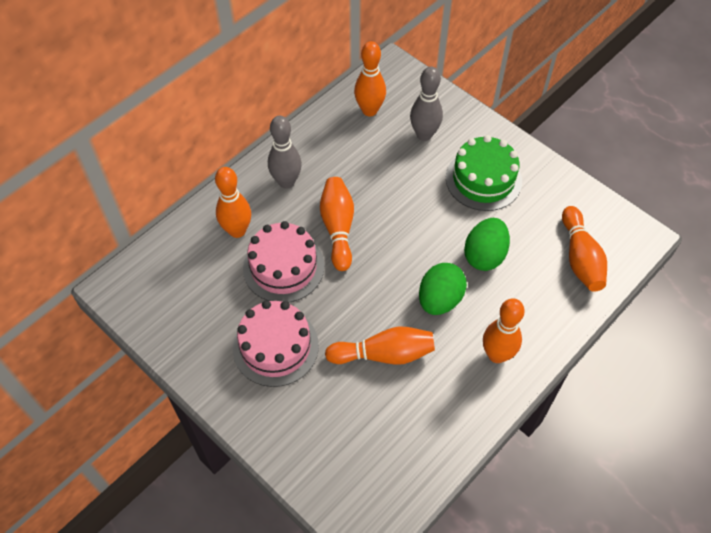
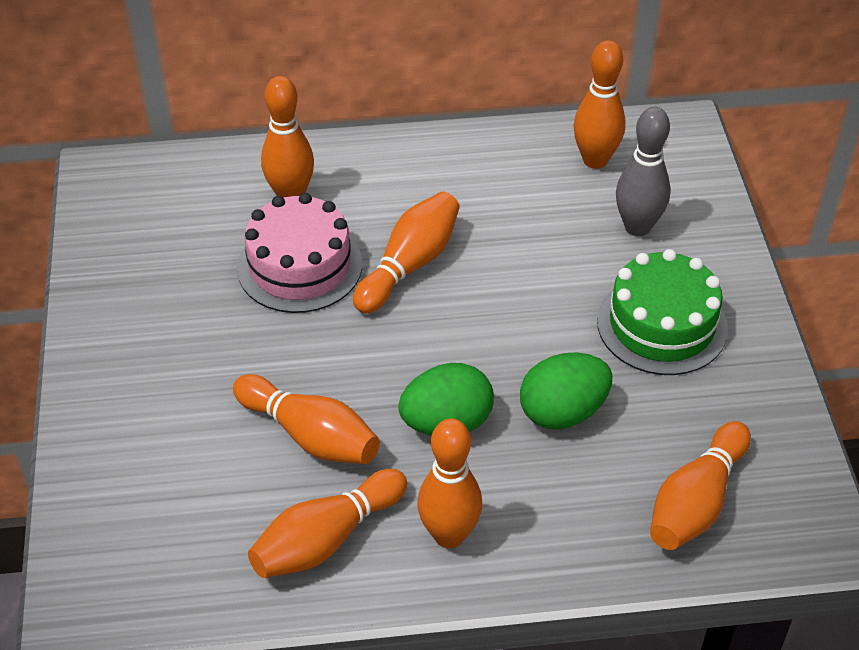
camera: 40 degrees right, 10 degrees down
pink cake [233,300,319,387] -> none
grey bowling pin [268,116,302,189] -> none
none -> orange bowling pin [248,469,407,578]

